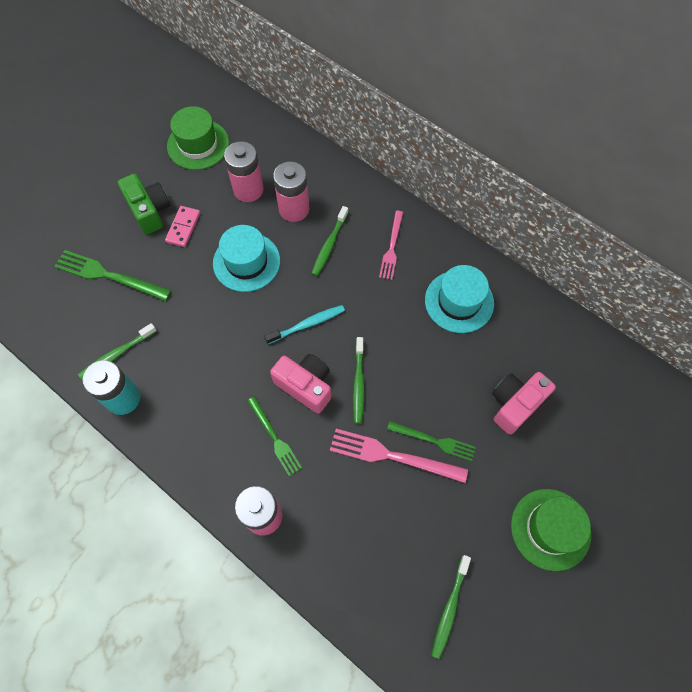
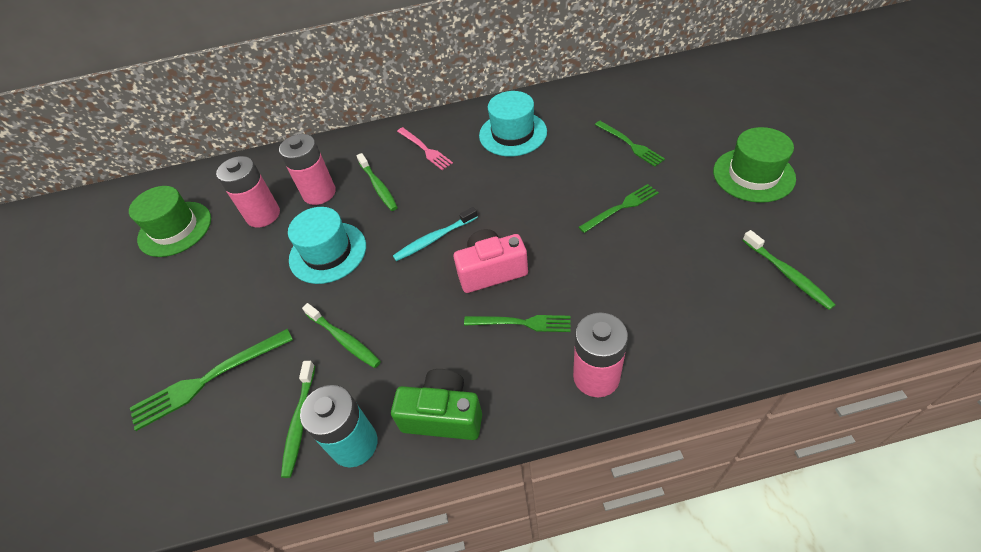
camera: 45 degrees left, 15 degrees down
green camera [118,173,170,235] -> green camera moved to [391,369,482,440]
pink domino [165,206,200,247] -> none
turquoise toothbrush [264,305,345,344] -> turquoise toothbrush turned 135 degrees counterclockwise [393,207,478,261]
pink fork [330,429,468,483] -> none
green toothbrush [353,337,365,424] -> green toothbrush moved to [302,303,381,368]
pink camera [492,372,556,435] -> green fork [595,121,665,167]

